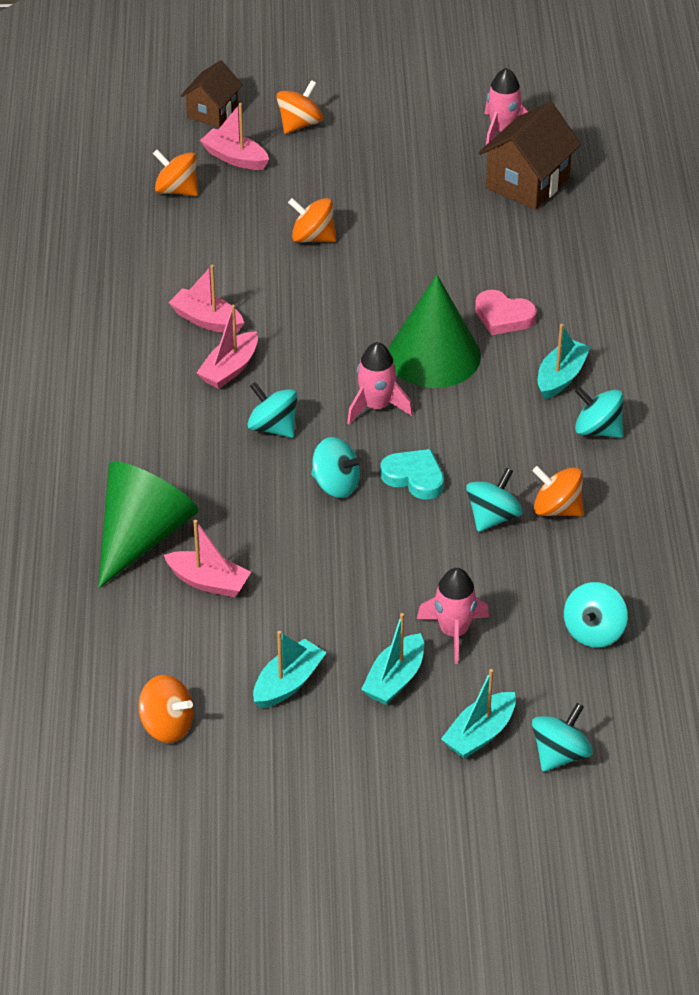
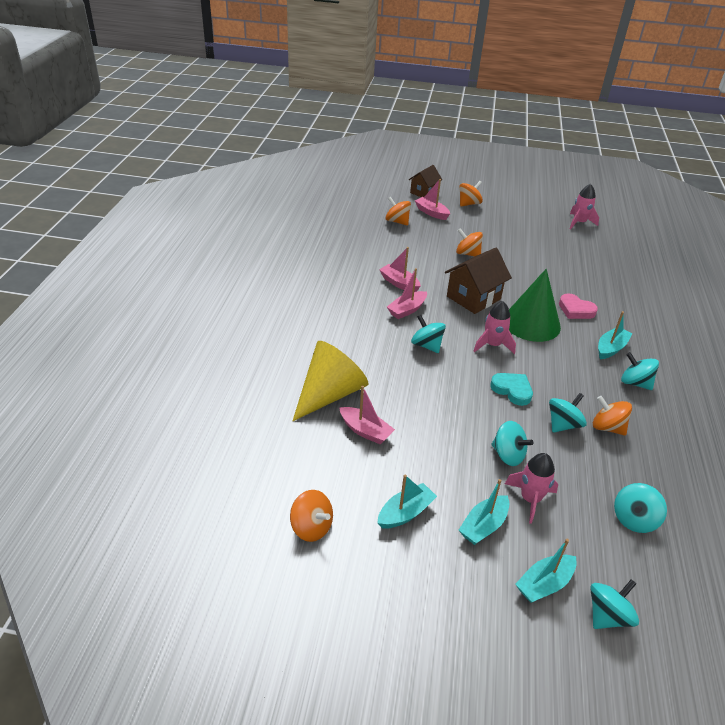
camera: 10 degrees right, 5 degrees down
green cone [98,461,199,588] -> yellow cone [293,341,368,421]
turquoise spinning top [311,437,362,498] -> turquoise spinning top moved to [491,421,534,466]
brown house [478,102,581,210] -> brown house moved to [445,248,512,314]

